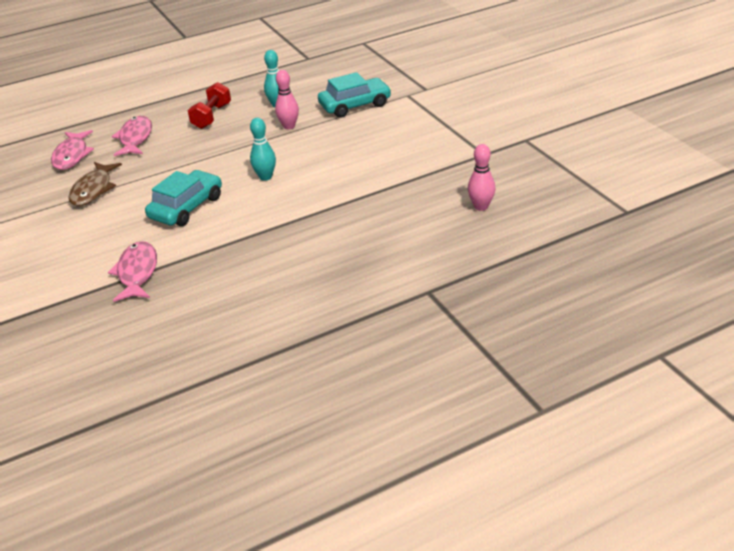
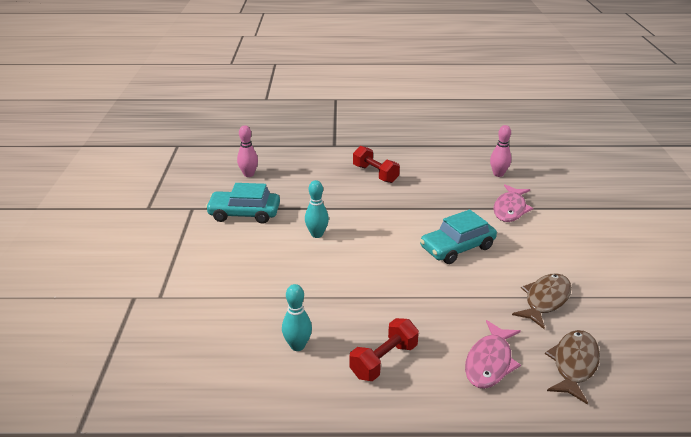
camera: 155 degrees left, 5 degrees down
pink fish [51,130,94,170] -> brown fish [545,330,600,405]
turquoise bowling pin [250,118,276,181] -> turquoise bowling pin moved to [305,180,329,238]
pink bowling pin [275,70,299,129] -> pink bowling pin moved to [490,125,511,177]
turquoise car [318,72,391,117] -> turquoise car moved to [205,183,280,224]
none -> red dumbbell [353,146,400,183]

